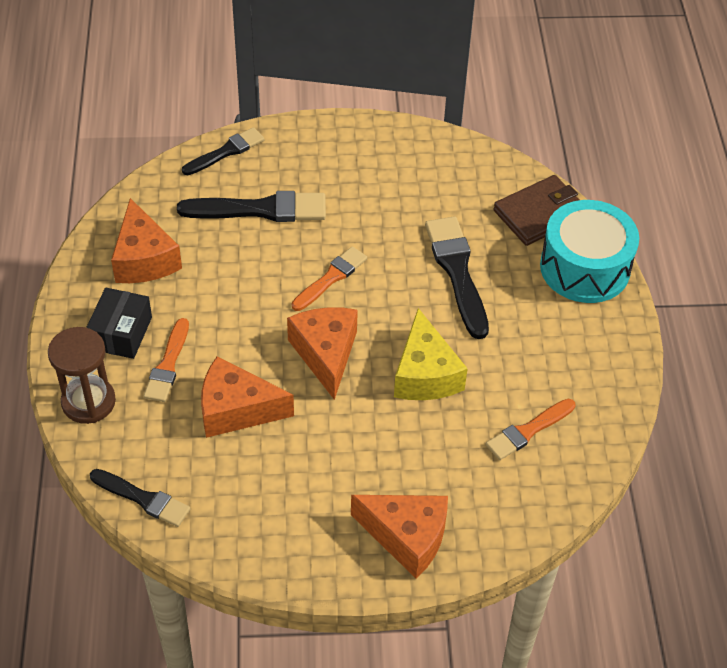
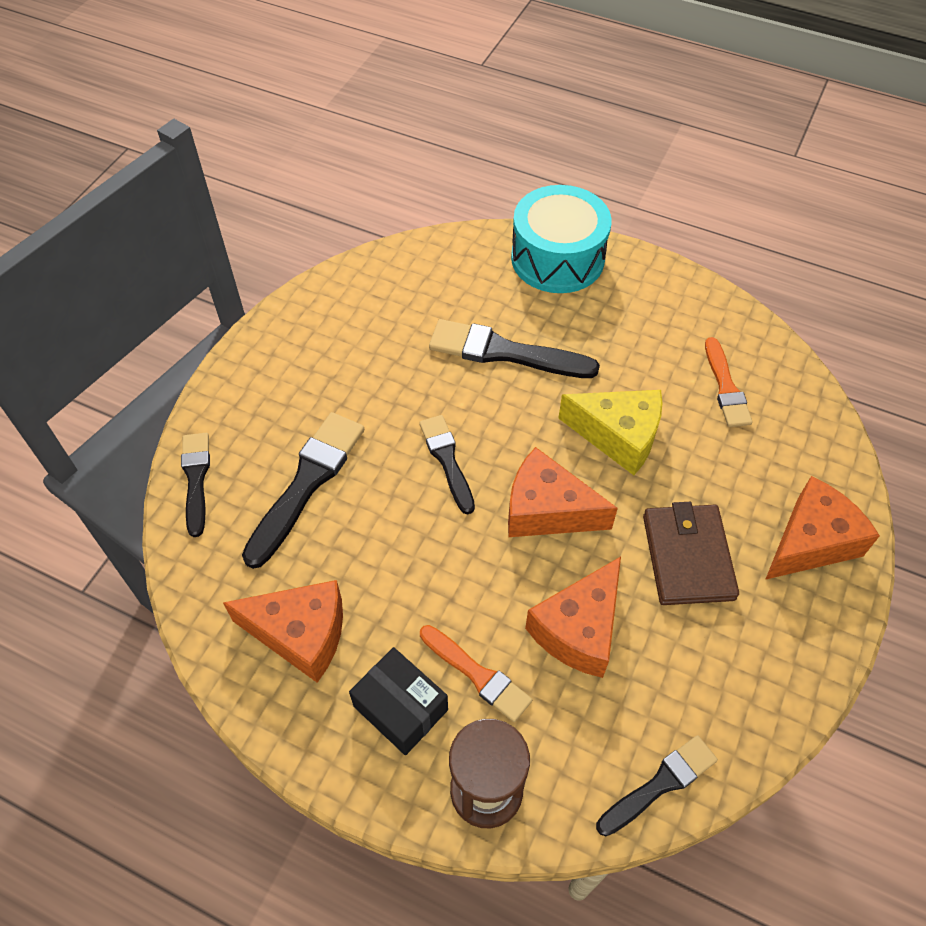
camera: 60 degrees left, 5 degrees up
orange brush [292,246,367,311] -> black brush [419,415,475,514]
brown wallet [493,175,579,246] -> brown wallet moved to [643,502,739,605]

